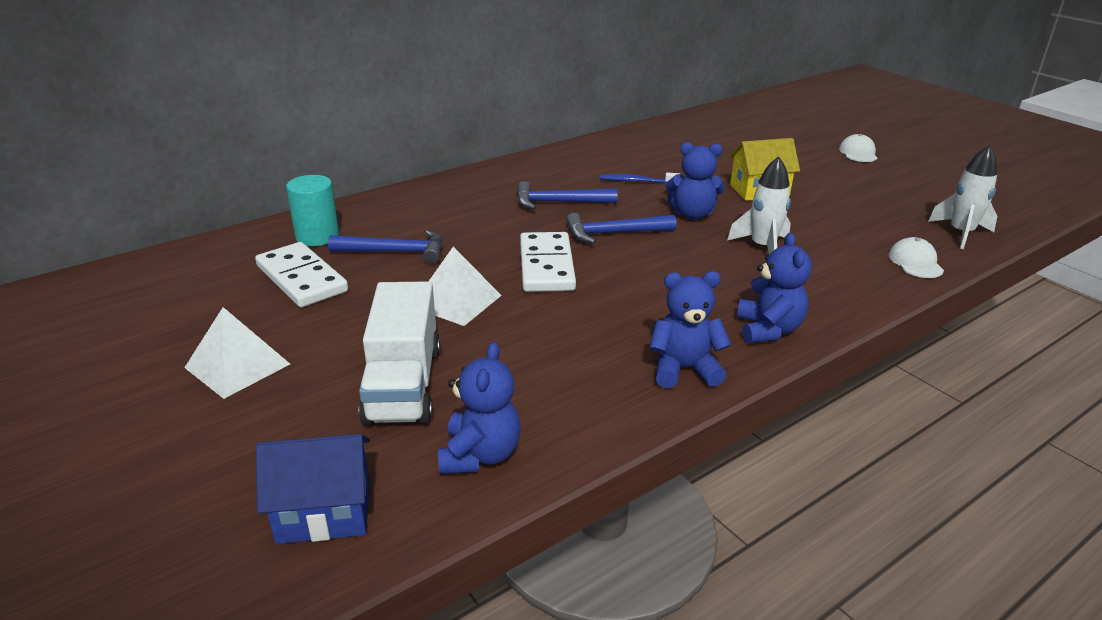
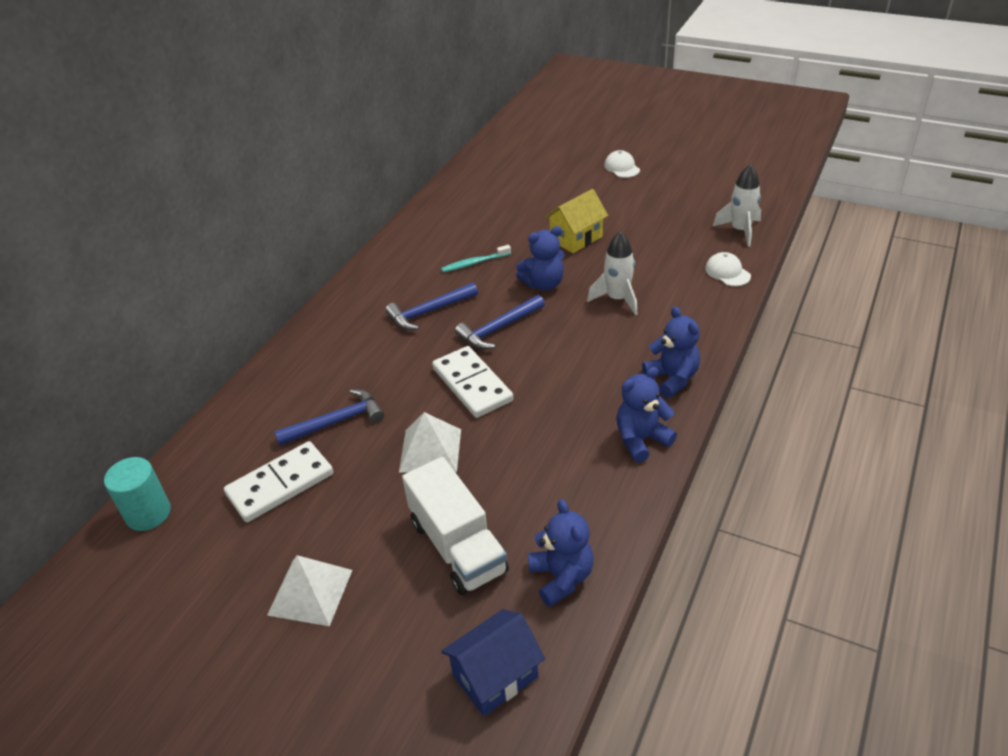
camera: 25 degrees left, 10 degrees up
white domino [255,242,348,307] -> white domino turned 60 degrees counterclockwise [224,441,333,522]
turquoise cylinder [286,175,339,246] -> turquoise cylinder moved to [104,457,171,531]
blue toothbrush [600,173,680,183] -> turquoise toothbrush [441,245,511,272]

